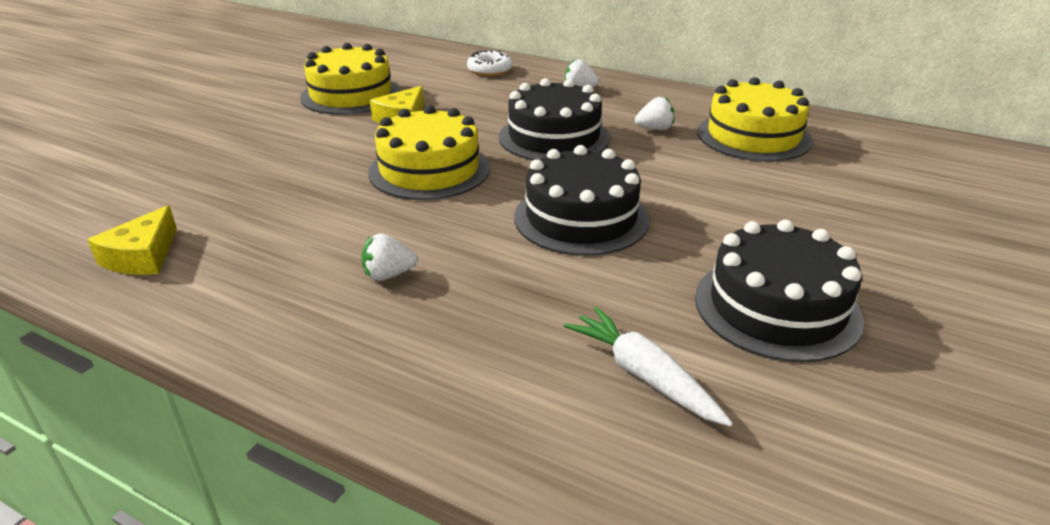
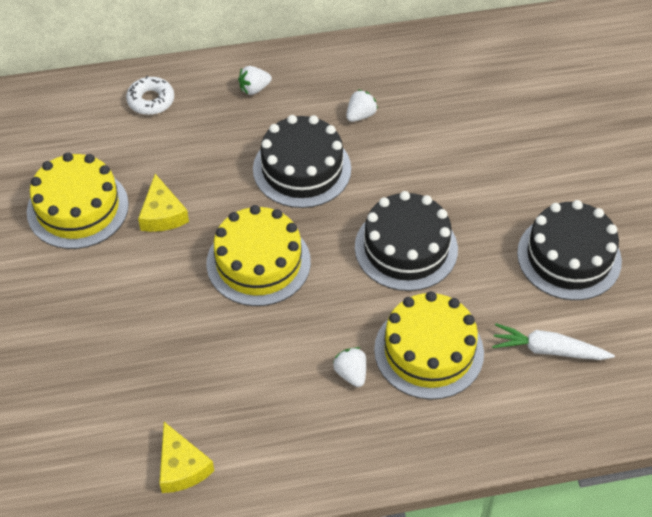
camera: 40 degrees left, 20 degrees up
white strawberry [361,234,418,281] -> white strawberry turned 120 degrees clockwise [333,347,366,387]
yellow cake [697,77,812,162] -> yellow cake moved to [374,291,484,400]

